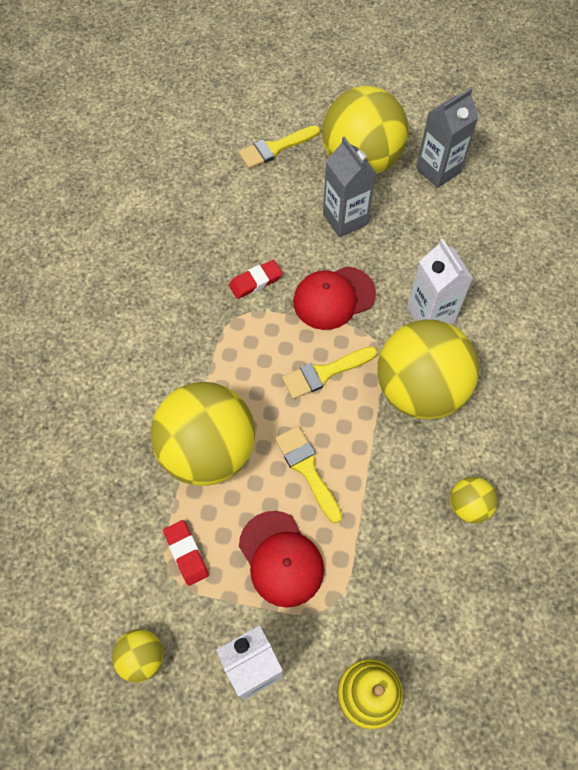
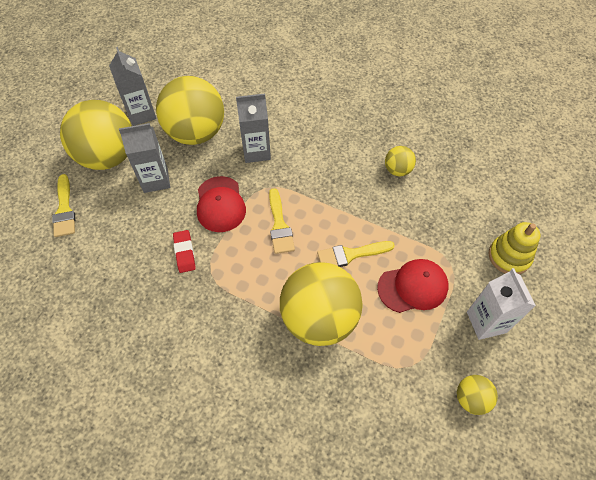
camera: 75 degrees left, 5 degrees down
red eraser [163,520,209,586] -> none
yellow ball [377,319,479,419] -> yellow ball moved to [156,76,224,145]
white carton [407,239,473,324] -> grey carton [236,94,271,163]

